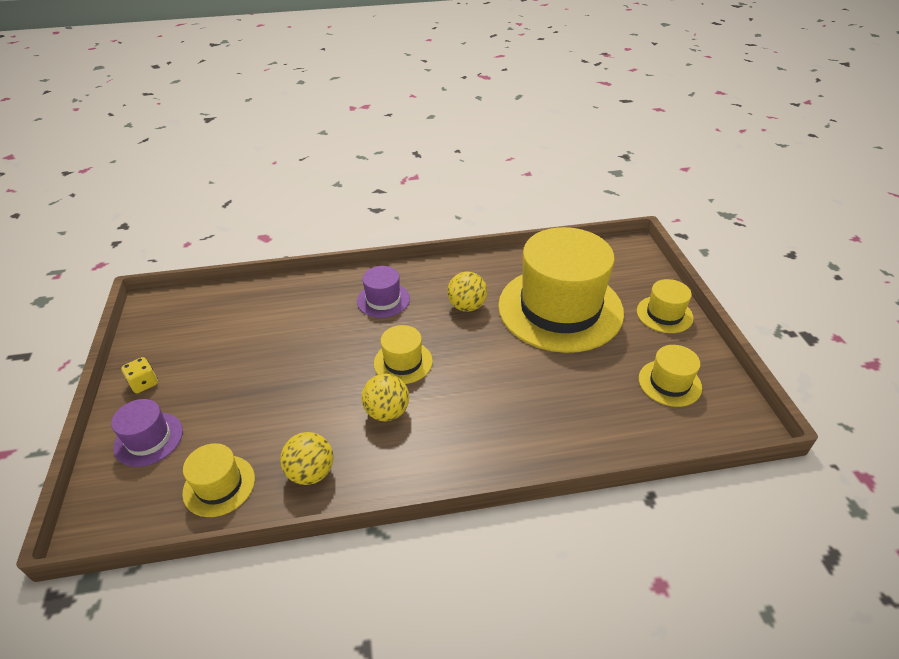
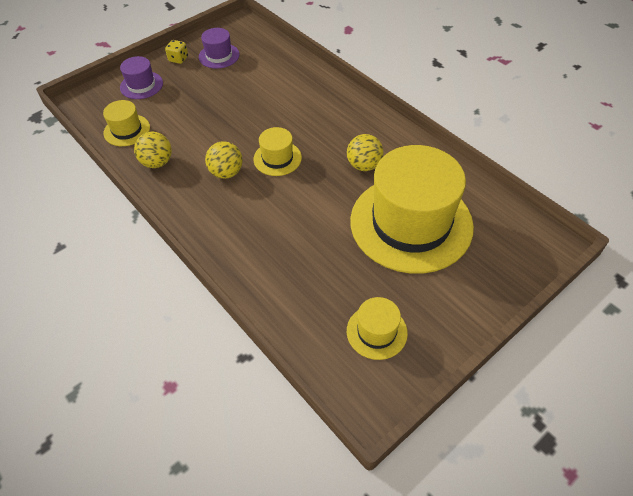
camera: 60 degrees right, 10 degrees up
purple hat [357,266,410,318] -> purple hat moved to [199,28,240,69]
yellow hat [637,279,694,333] -> none

